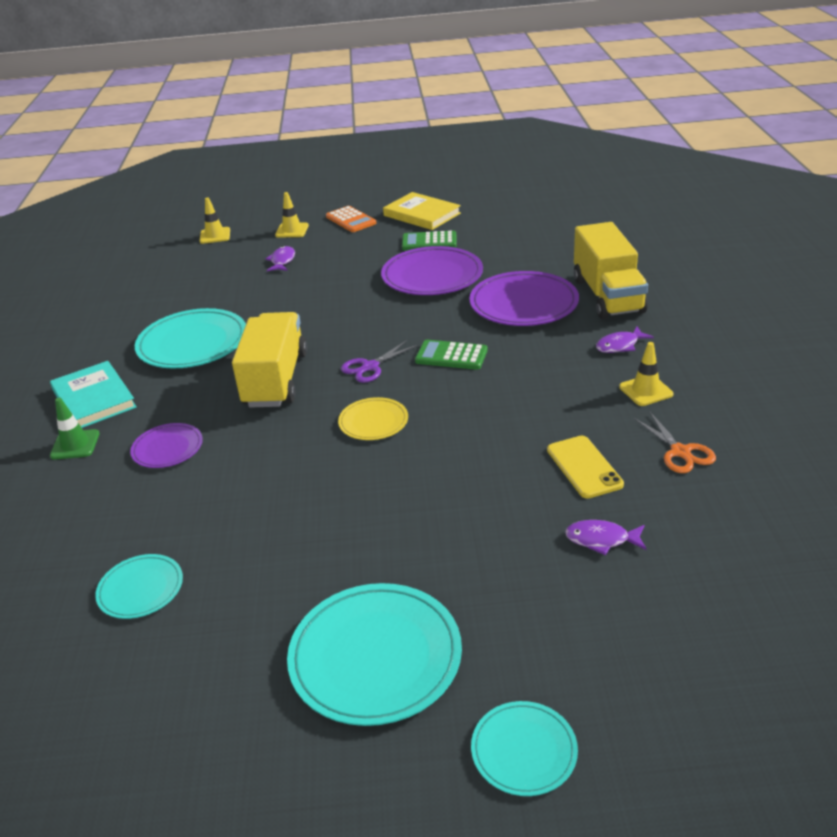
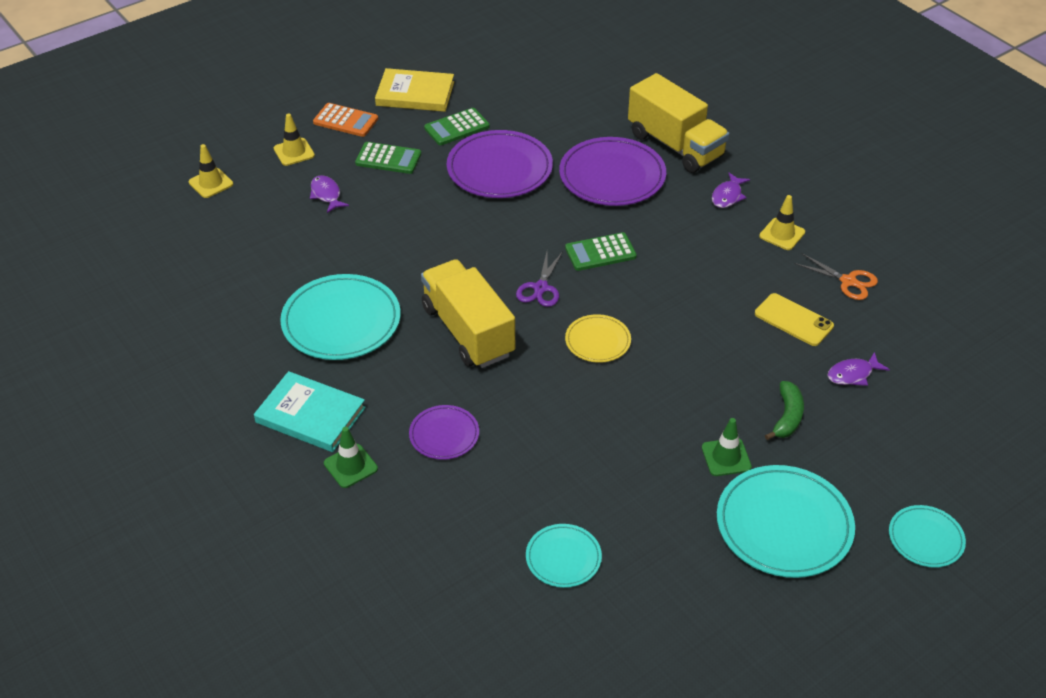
camera: 35 degrees left, 10 degrees up
none -> green calculator [355,142,421,174]
none -> green traffic cone [702,418,752,476]
none -> green banana [765,381,804,440]

